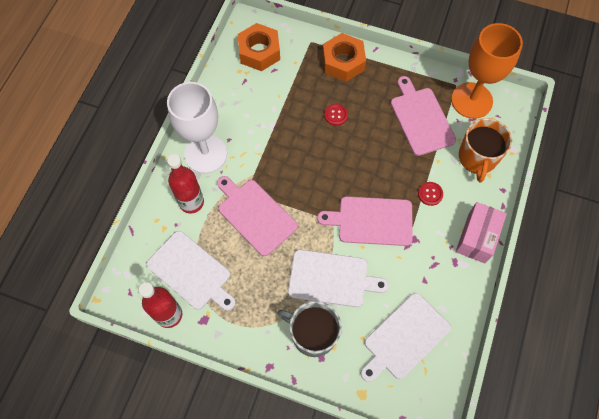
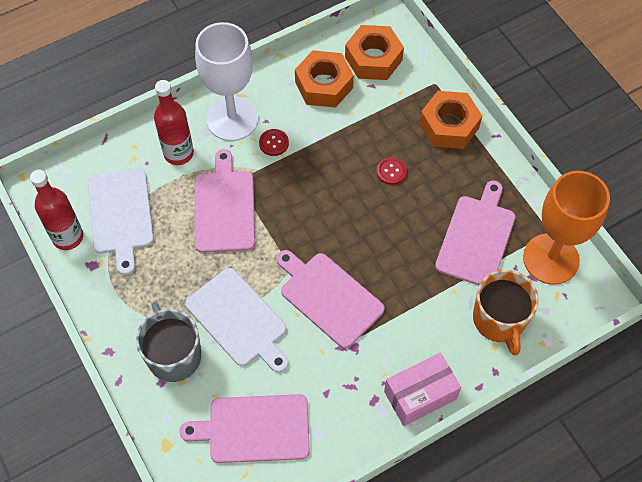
camera: 40 degrees right, 5 degrees down
white cutting board [361,293,451,382] -> pink cutting board [180,394,310,463]
red button [418,182,443,206] -> red button moved to [259,129,289,156]
orange mug [459,118,512,183] -> orange mug turned 60 degrees counterclockwise [473,270,539,356]
none -> orange nut [295,50,354,108]

